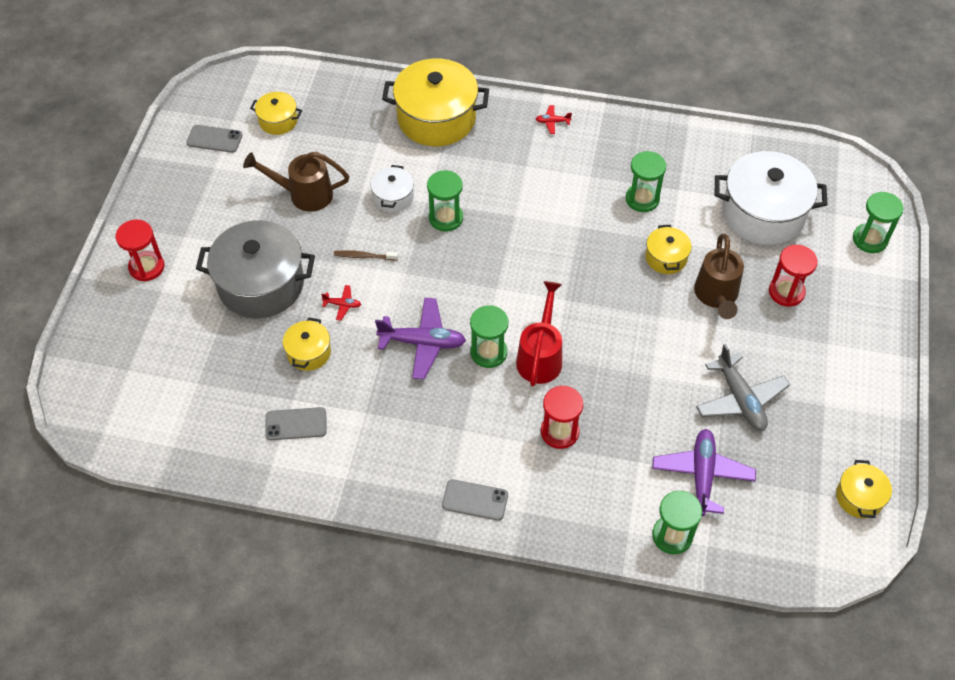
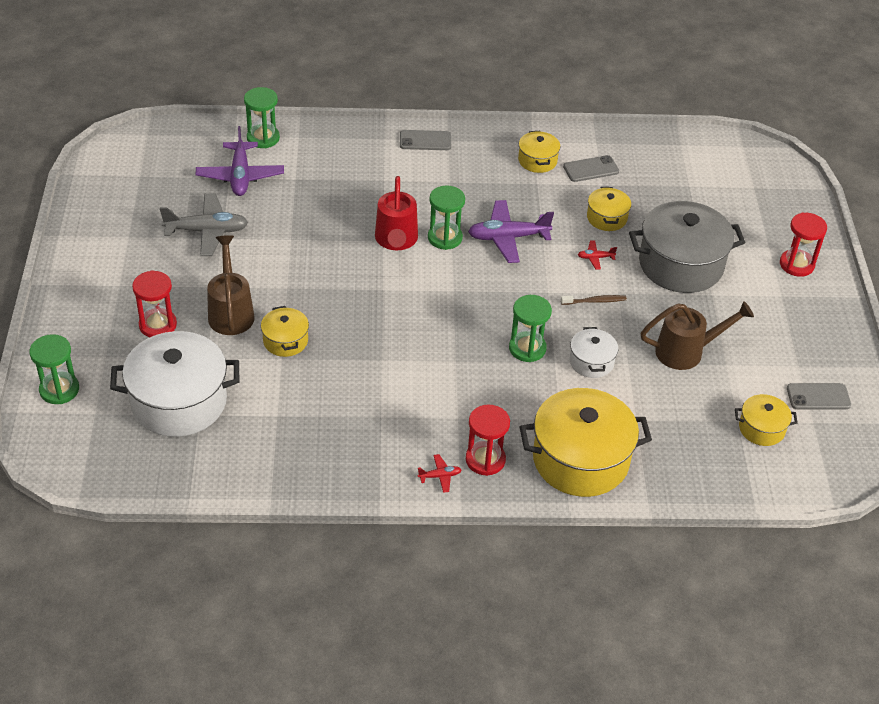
camera: 165 degrees right, 10 degrees down
red hourglass [541,386,583,449] -> red hourglass moved to [466,405,510,476]
green hourglass [626,151,666,212] -> none
grey plane [696,344,790,431] -> grey plane turned 120 degrees clockwise [160,193,248,256]
yellow pot [836,460,892,518] -> yellow pot moved to [518,131,560,173]

